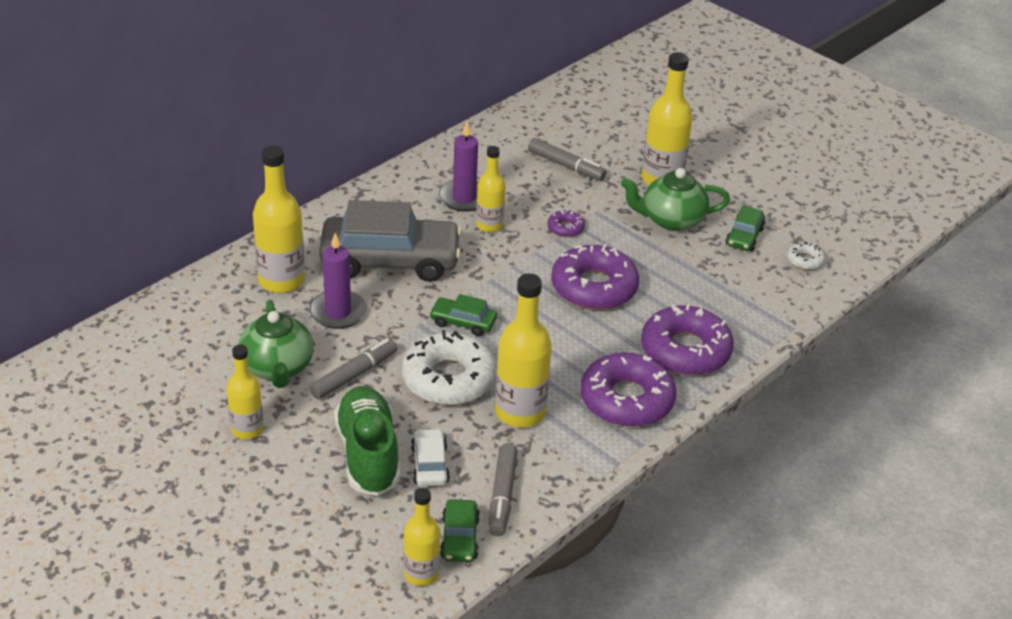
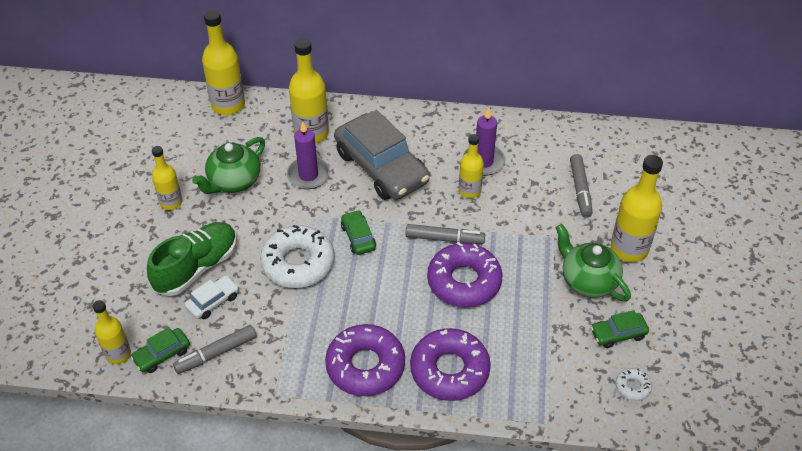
camera: 55 degrees right, 10 degrees up
grey marker [309,339,398,399] -> grey marker moved to [405,224,485,244]
yellow bottle [495,274,552,428] -> yellow bottle moved to [202,10,245,115]
purple donut [547,210,585,237] -> none

